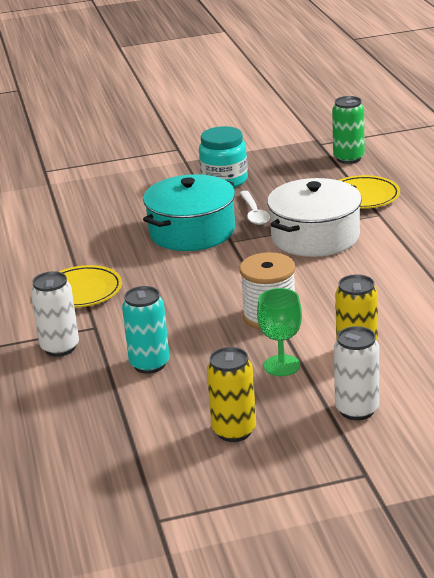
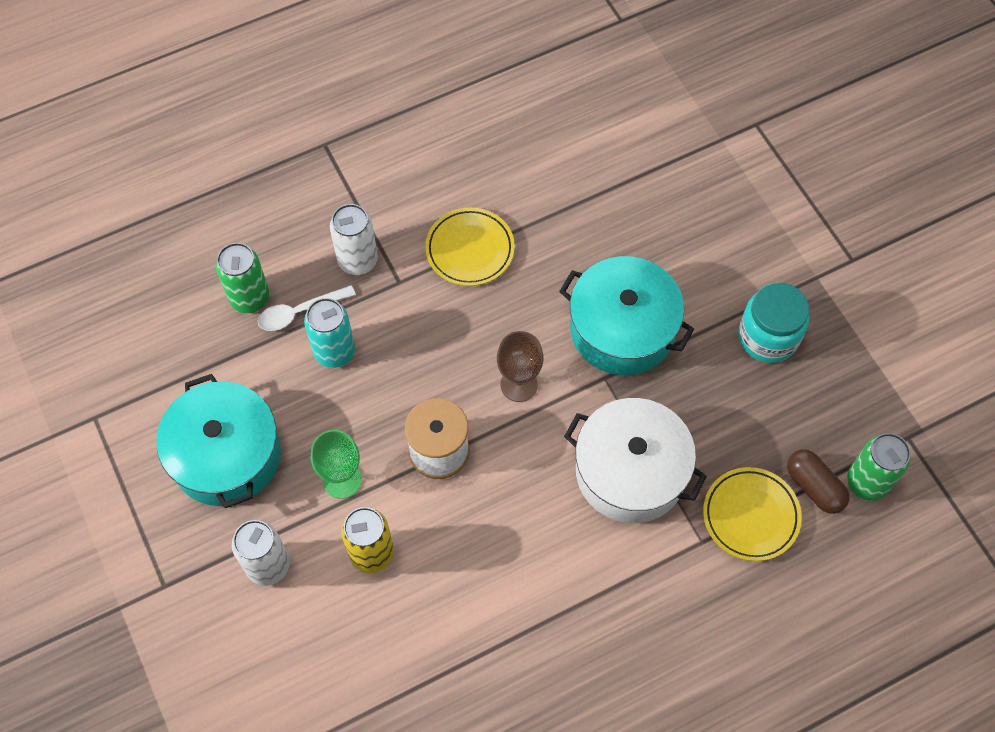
camera: 75 degrees right, 35 degrees up
yellow can [207,347,256,442] -> turquoise pot [156,374,281,508]
white spoon [240,191,270,225] -> white spoon moved to [258,285,356,331]
none -> green can [216,243,270,313]
none -> brown goblet [497,331,543,402]
none -> brown capsule [787,449,850,514]

